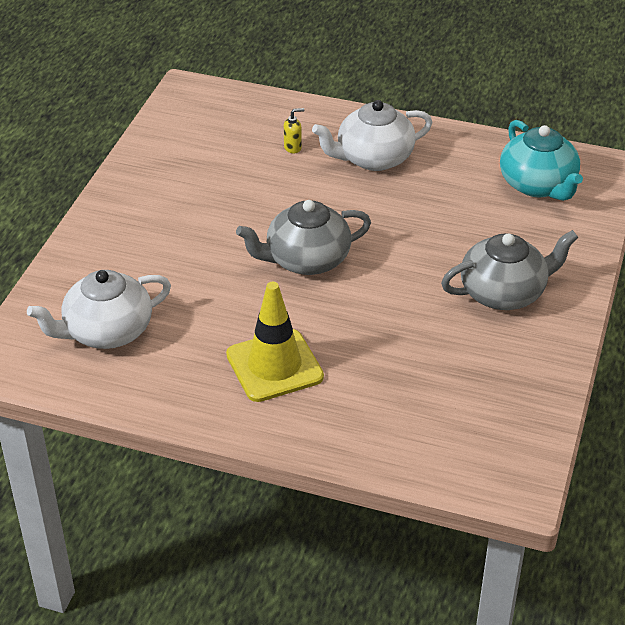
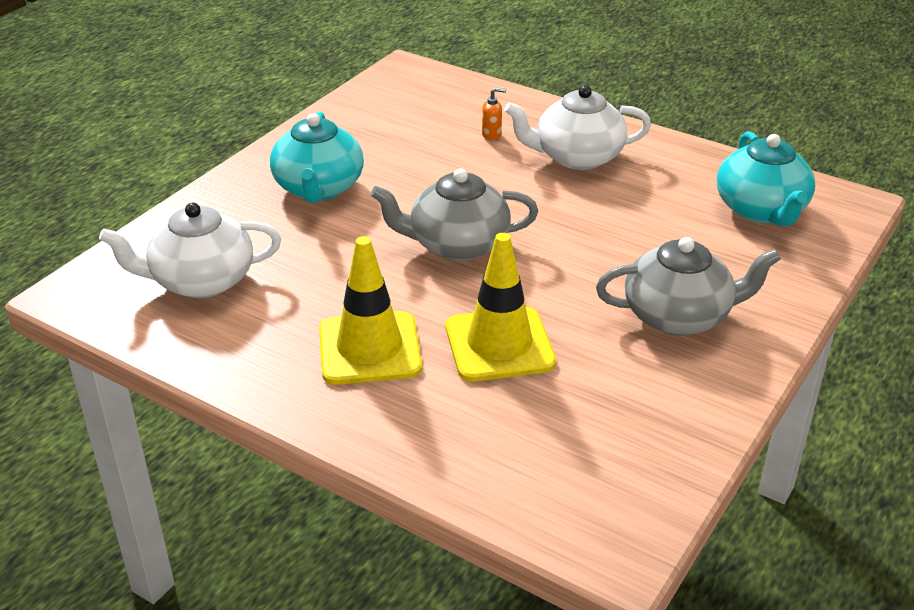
camera: 15 degrees right, 5 degrees down
yellow soap dispenser [284,108,304,153] -> orange soap dispenser [482,87,507,140]
none -> turquoise teapot [270,112,364,203]
none -> yellow traffic cone [446,233,556,382]

